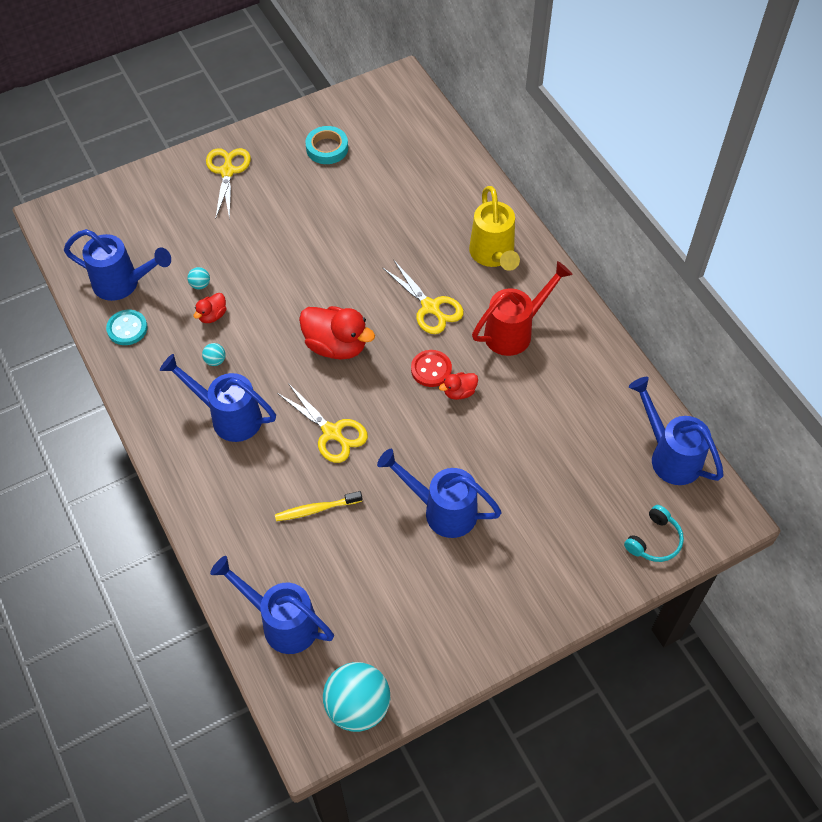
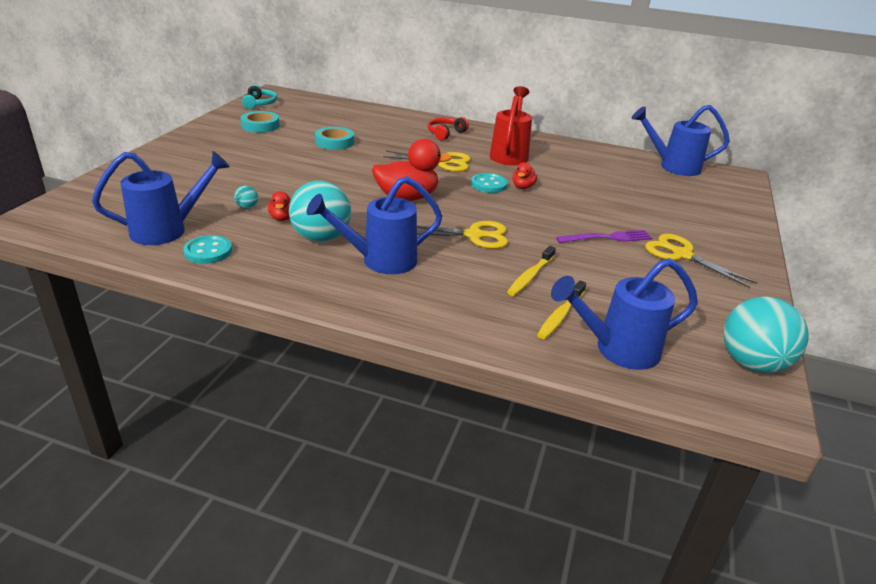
camera: 45 degrees left, 25 degrees down
turquoise ball [202,343,226,366] -> turquoise ball [289,181,351,242], size x2.44
yellow scissors [206,148,251,220] -> yellow scissors moved to [645,234,757,288]
blue watering can [377,449,502,538] -> purple fork [556,230,652,243]
red button [411,350,452,387] -> turquoise button [471,173,508,193]
yellow watering can [469,186,520,271] -> red headphones [428,117,469,140]
turquoise headphones [624,505,684,562] -> turquoise headphones moved to [242,85,277,109]
none -> turquoise tape [315,127,354,150]
none -> yellow toothbrush [537,280,586,339]

